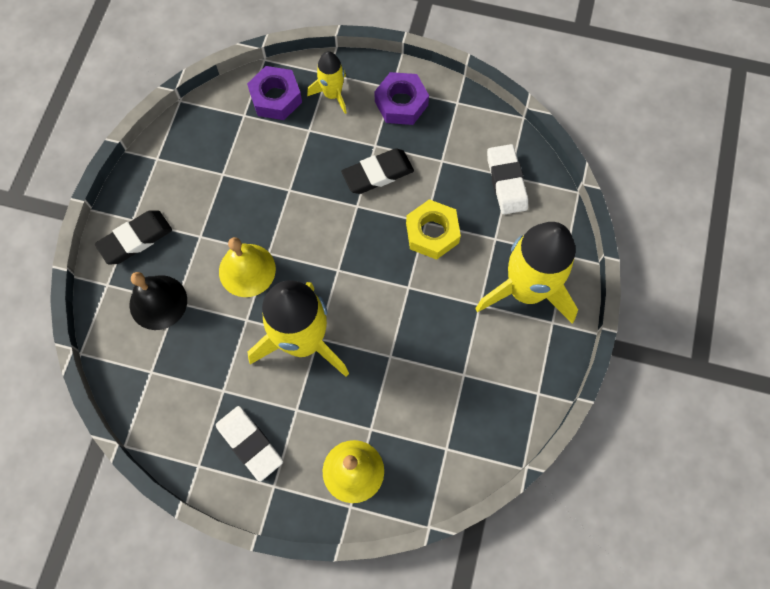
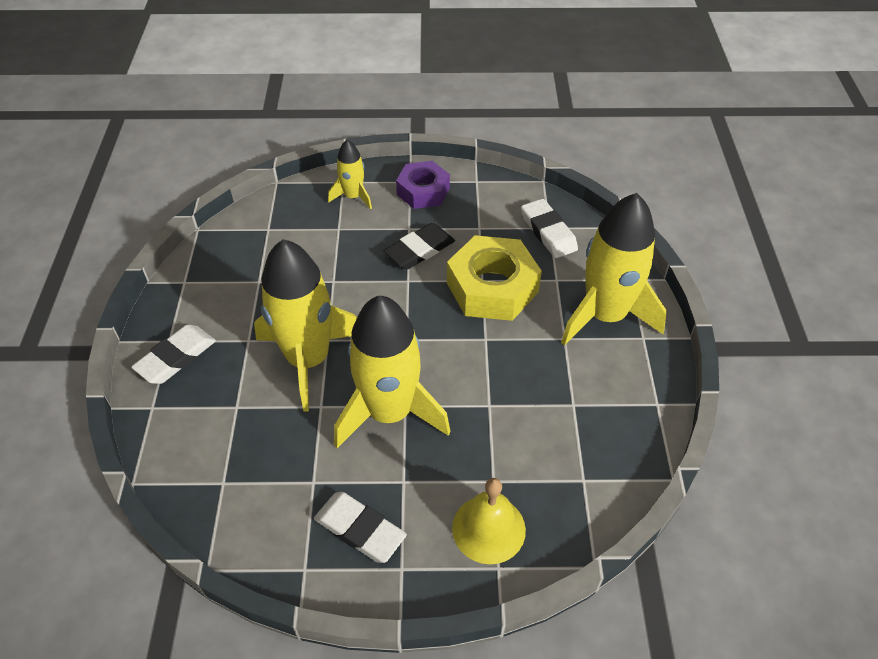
camera: 15 degrees left, 20 degrees down
black eraser [95,210,172,265] -> white eraser [131,324,216,384]
black bell [130,272,187,330] -> none
yellow bell [219,237,276,297] -> yellow rocket [254,239,357,412]
purple nut [247,66,302,120] -> none
yellow nut [406,199,461,260] -> yellow nut [447,235,542,321], size x1.54

